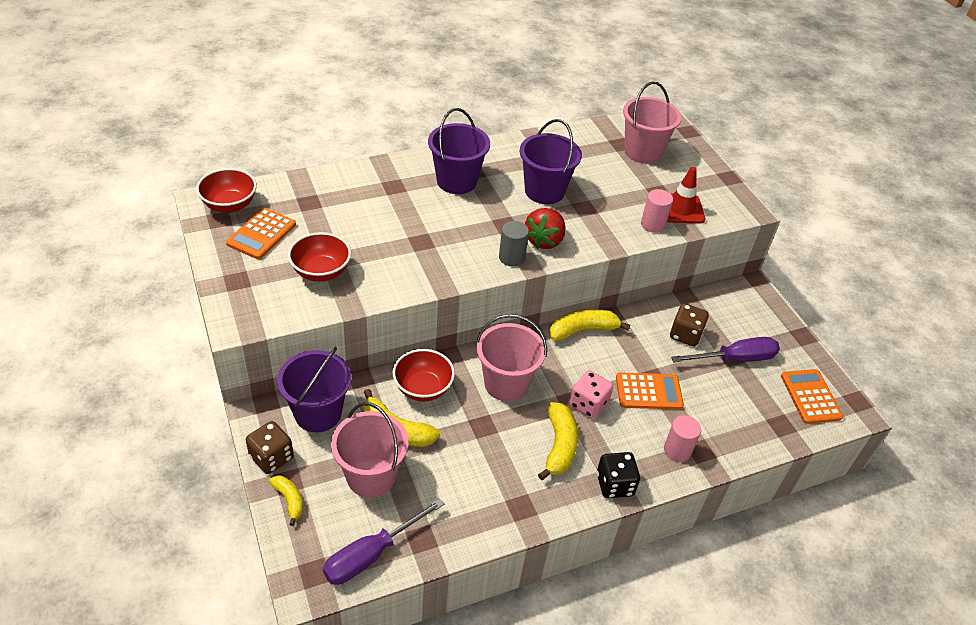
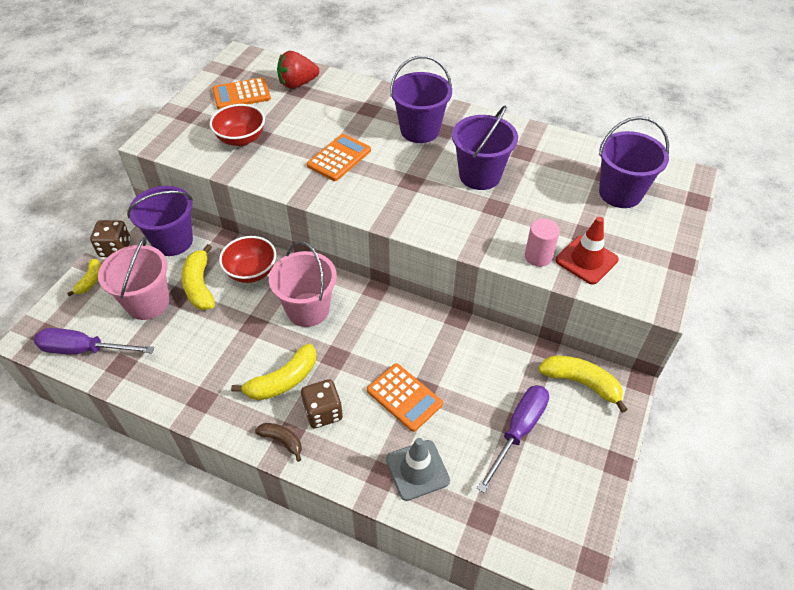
camera: 50 degrees right, 5 degrees up
red bowl [196,168,257,213] -> none
grey cylinder [499,221,529,267] -> none
red strawberry [525,208,566,249] -> red strawberry moved to [277,51,319,89]
yellow banana [549,309,630,341] -> yellow banana moved to [538,356,628,413]
pink dice [570,370,613,419] -> none
black dice [597,452,640,498] -> brown banana [255,423,302,462]
pink bucket [623,82,682,164] -> purple bucket [599,116,669,208]
pink cylinder [664,415,701,462] -> none
brown dice [670,303,709,347] -> brown dice moved to [301,379,343,428]
purple screwdriver [671,337,780,363] -> purple screwdriver turned 90 degrees counterclockwise [477,385,549,493]
orange calculator [781,369,843,424] -> orange calculator moved to [307,134,371,181]
none -> grey traffic cone [386,438,450,501]

